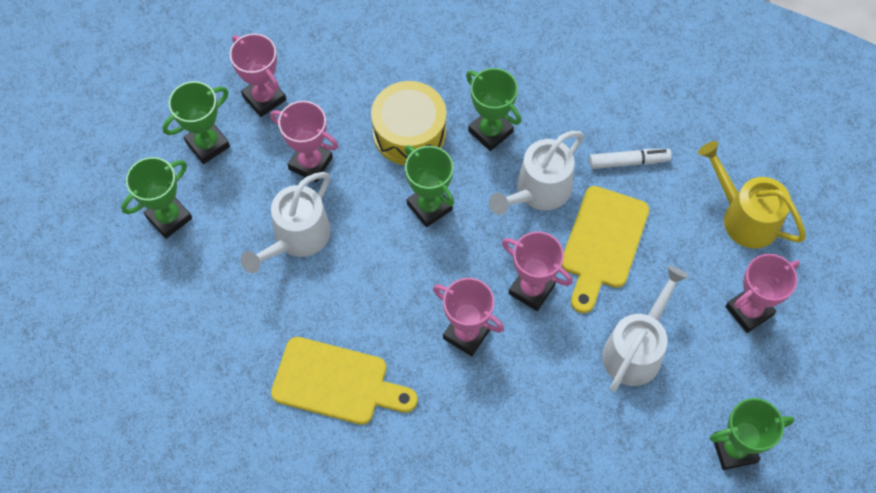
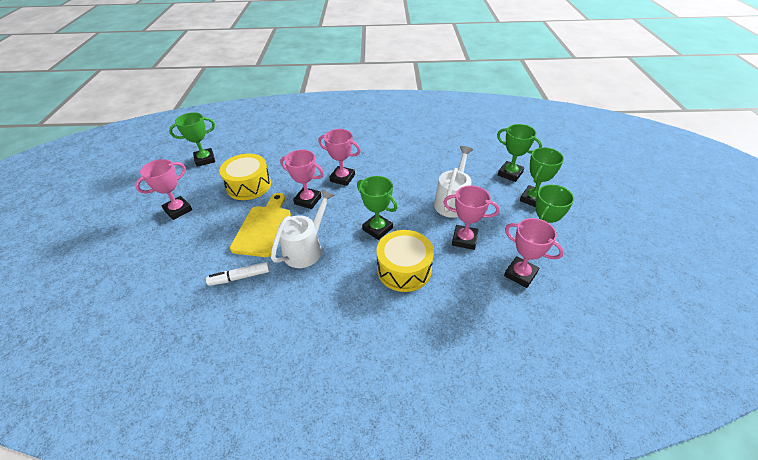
camera: 170 degrees right, 20 degrees down
yellow cutting board [271,337,418,425] -> none
green trophy [466,68,521,151] -> green trophy moved to [497,124,542,182]
white watering can [602,265,689,392] -> yellow drum [219,154,271,200]
yellow watering can [698,141,806,249] -> none

